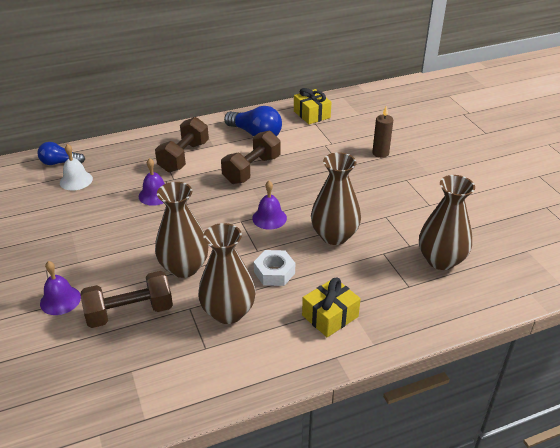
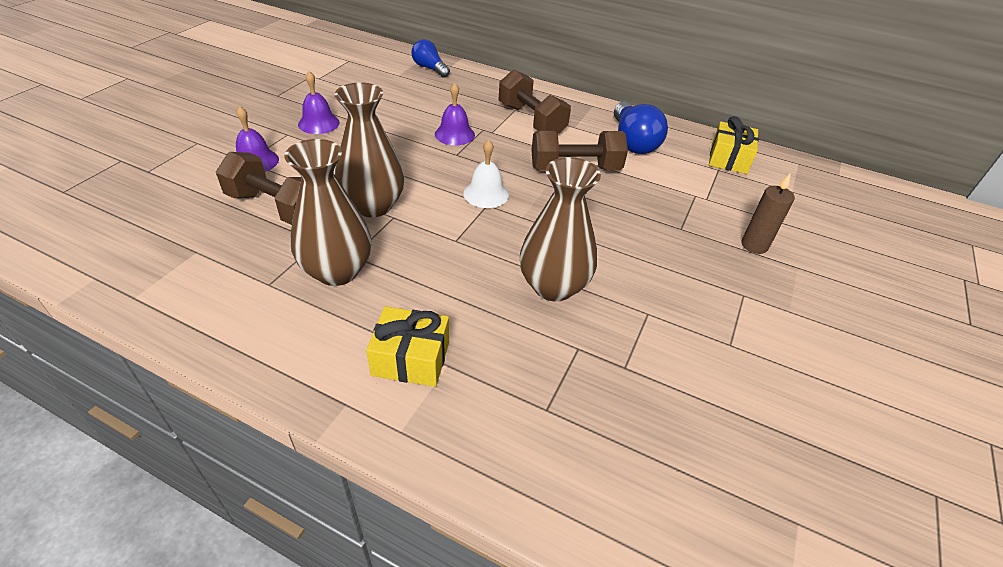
camera: 45 degrees right, 5 degrees up
white bell [60,144,93,191] -> white bell moved to [463,140,509,208]
brown dumbbell [155,117,209,173] -> brown dumbbell turned 75 degrees clockwise [498,70,571,134]
purple bell [252,181,287,230] -> purple bell moved to [298,71,340,134]
white nut [254,250,295,286] -> none
brown vase [419,175,475,270] -> none

